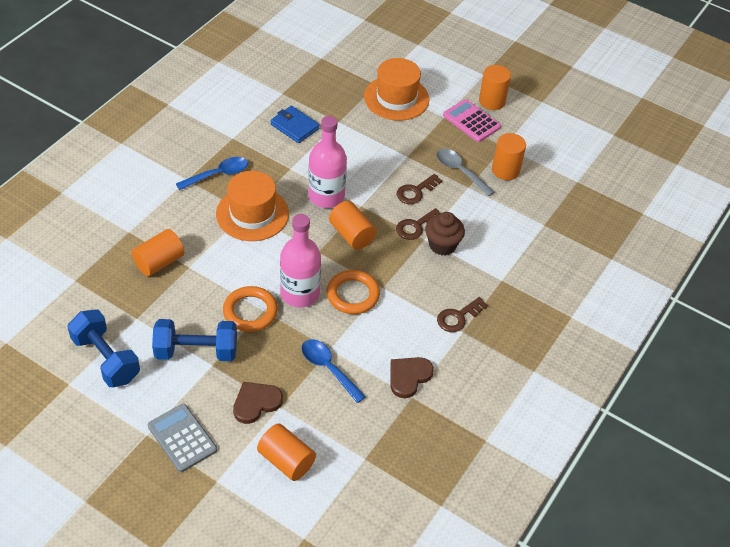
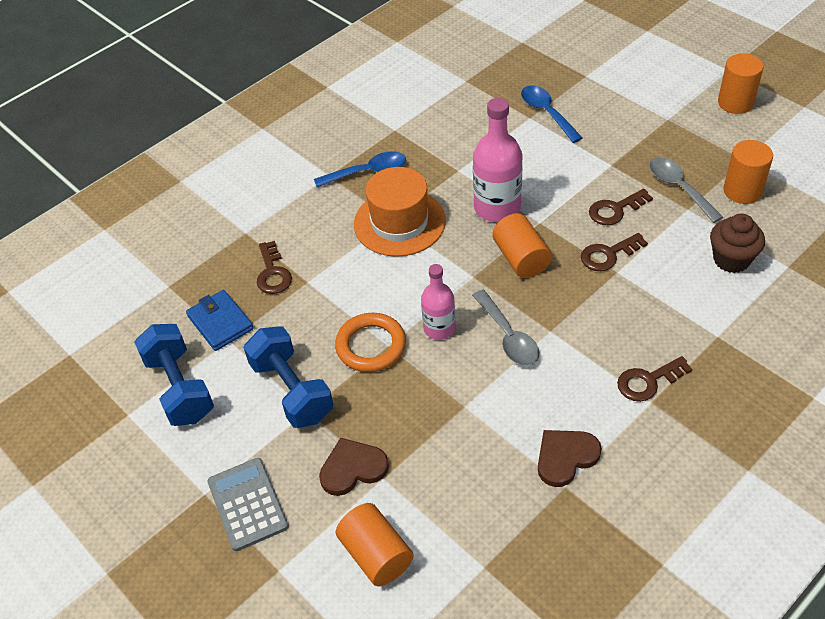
camera: 20 degrees right, 0 degrees up
orange cylinder [131,229,185,276] -> brown key [257,241,292,294]
blue dumbbell [152,319,237,361] -> blue dumbbell turned 45 degrees clockwise [243,326,333,428]
blue wallet [271,106,320,143] -> blue wallet moved to [186,290,254,351]
pink bottle [280,214,321,307] -> pink bottle [421,264,455,340], size x0.62
blue spoon [302,339,366,403] -> blue spoon moved to [521,86,582,143]
orange ring [326,270,380,314] -> grey spoon [472,290,539,366]
orange hat [364,58,429,121] -> none
brown cupcake [425,212,465,256] -> brown cupcake moved to [710,214,765,273]
pink calculator [443,99,501,142] -> none

